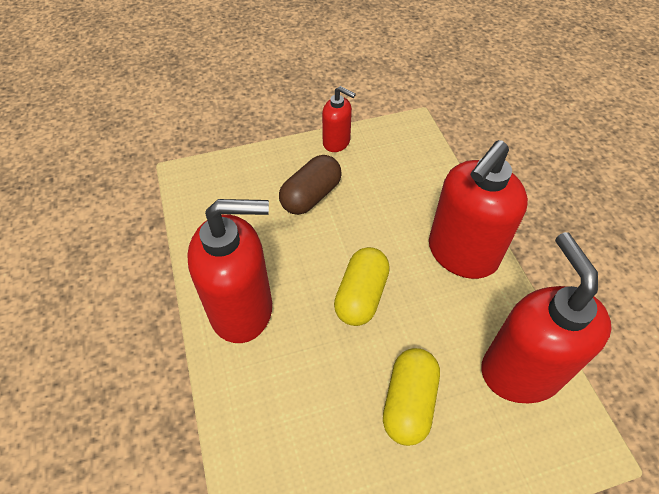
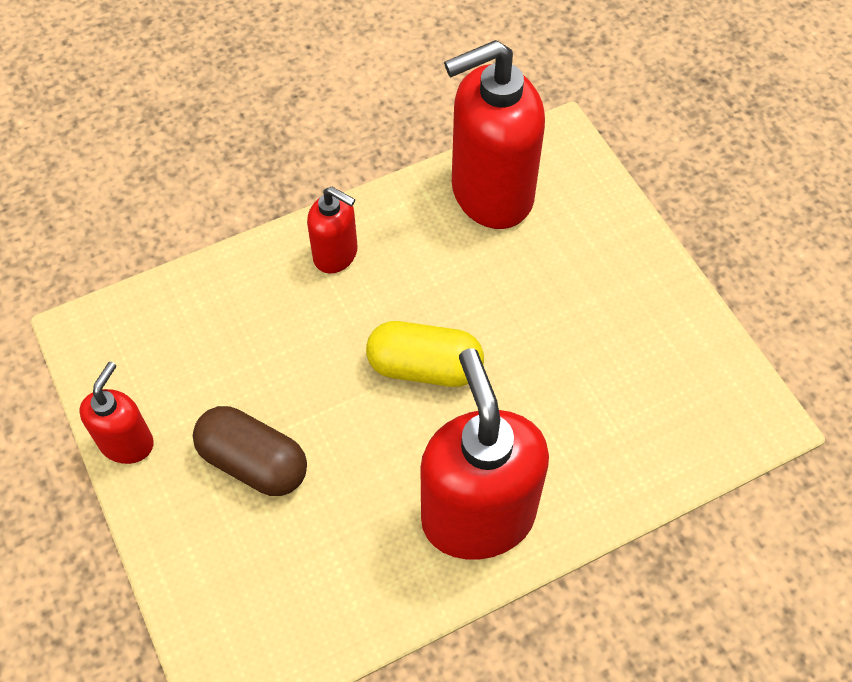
camera: 100 degrees left, 5 degrees up
yellow capsule [383,348,440,446] -> none
red soap dispenser [429,140,528,279] -> red soap dispenser [307,187,358,274], size x0.51

